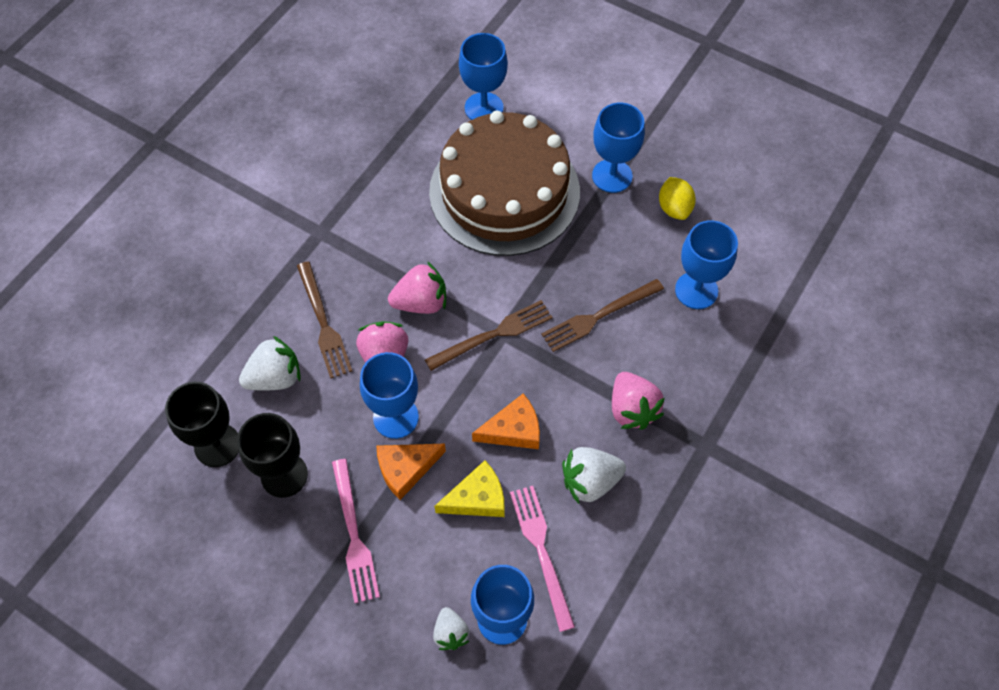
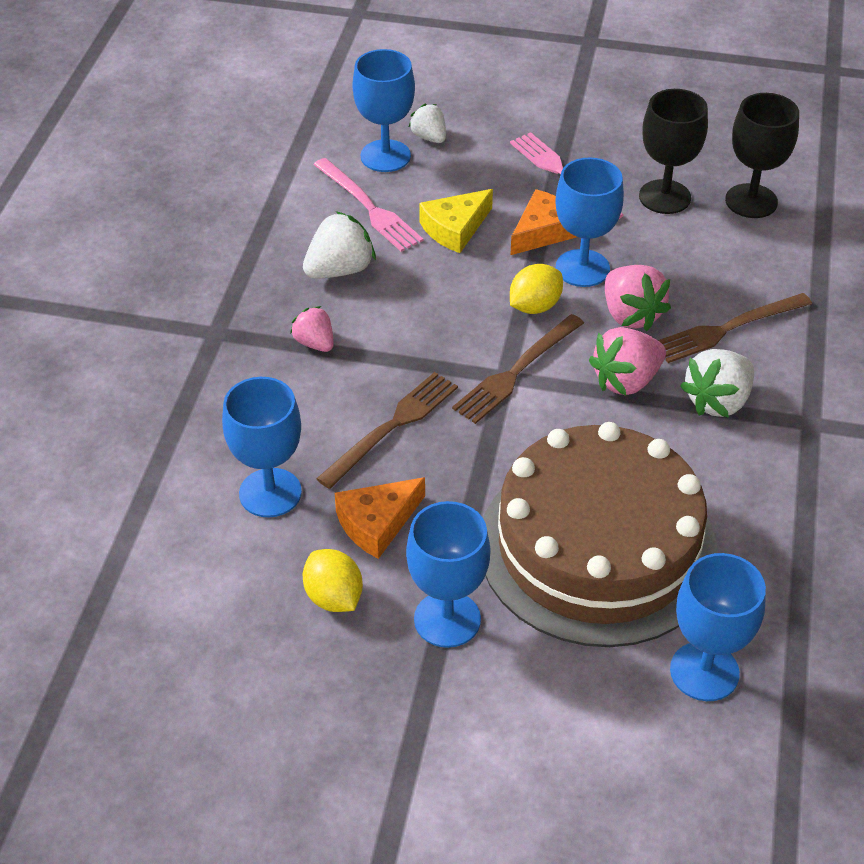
camera: 160 degrees right, 15 degrees down
white strawberry [239,336,301,391] -> white strawberry moved to [680,349,754,418]
brown fork [297,261,352,379] -> brown fork turned 75 degrees counterclockwise [658,293,812,363]
orange cheese [472,394,540,449] -> orange cheese moved to [335,477,425,559]
pink strawberry [612,372,665,430] -> pink strawberry [290,306,334,352], size x0.62
none -> yellow lemon [510,264,563,314]

